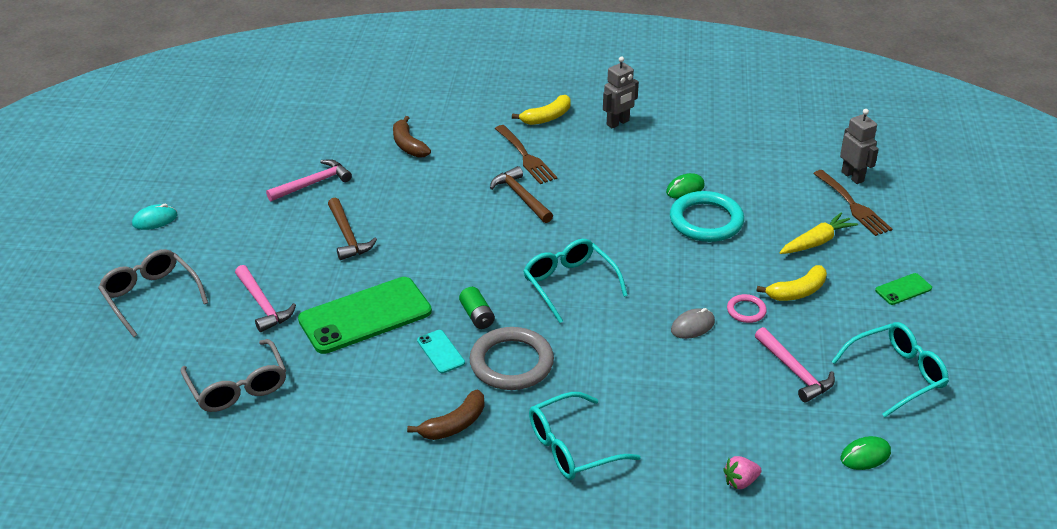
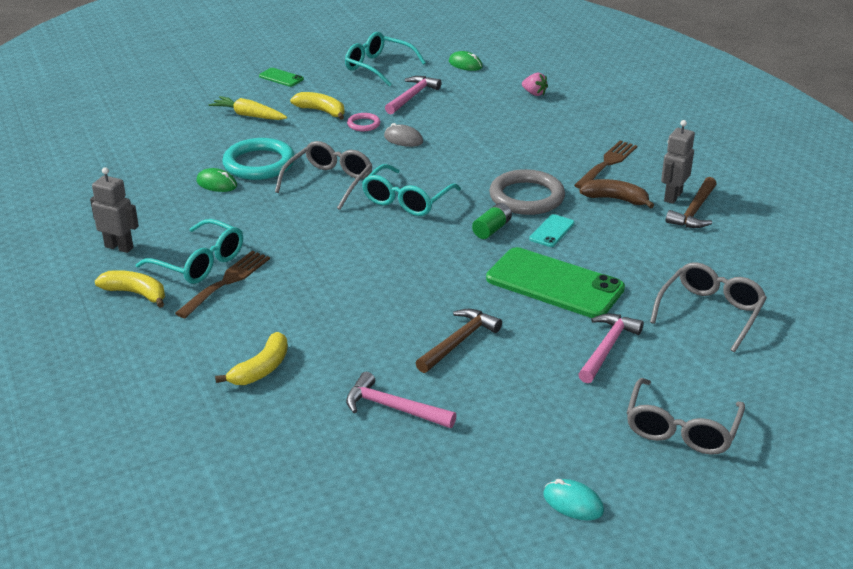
camera: 120 degrees left, 5 degrees down
brown banana [393,116,431,158] -> yellow banana [215,332,288,385]
brown hammer [490,166,553,223] -> brown hammer moved to [666,177,717,228]
turquoise glasses [529,392,641,480] -> turquoise glasses moved to [136,219,243,284]
brown fork [813,170,892,236] -> brown fork moved to [574,141,637,189]
grey robot [840,109,879,184] -> grey robot moved to [661,120,695,204]
none -> grey glasses [275,141,373,210]

